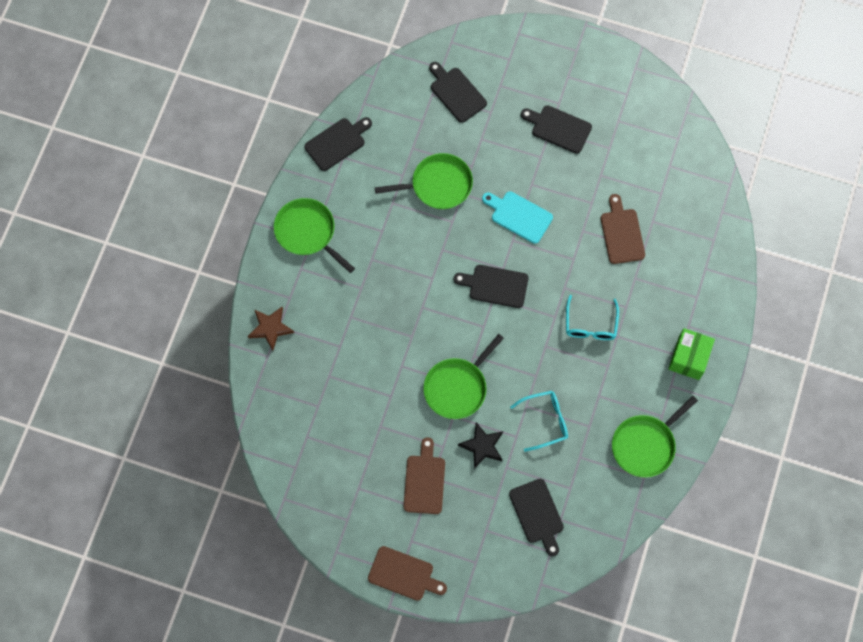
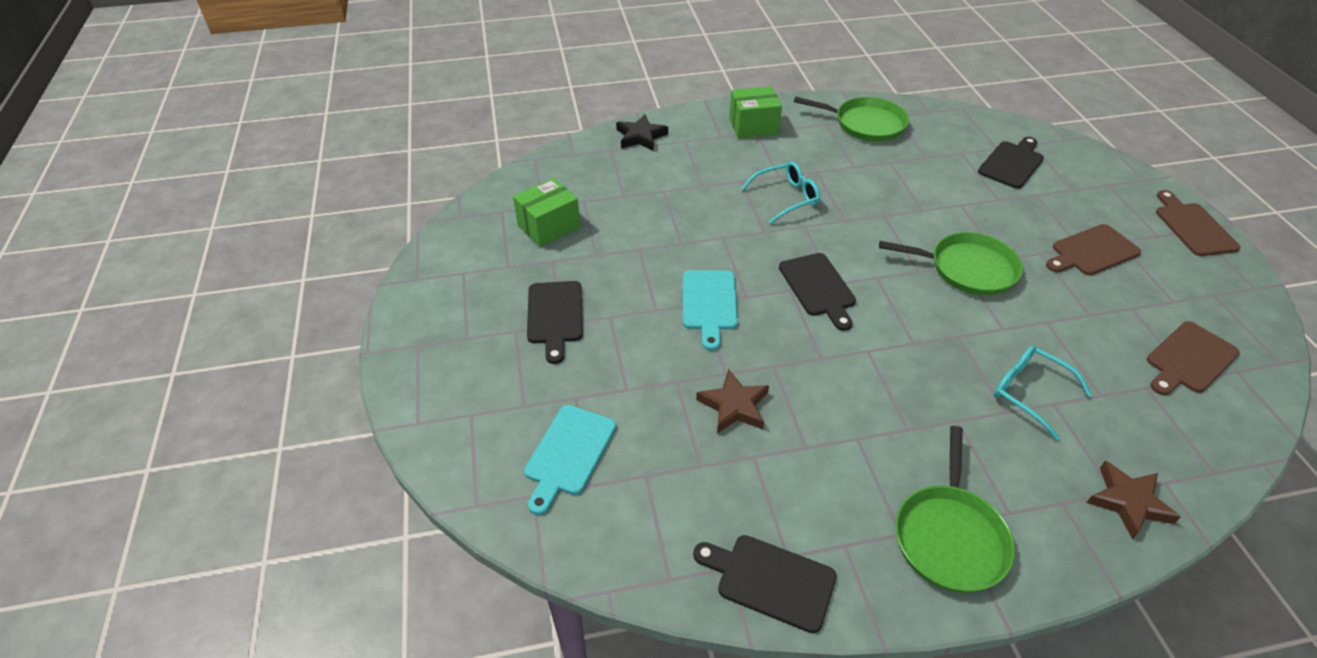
camera: 120 degrees left, 25 degrees down
green pan [375,153,473,209] -> brown star [696,369,769,433]
black cutting board [429,62,487,123] -> turquoise cutting board [524,405,616,515]
black star [458,422,503,469] -> black star moved to [616,114,668,151]
turquoise glasses [510,391,568,452] -> turquoise glasses moved to [994,345,1092,440]
brown cutting board [601,194,645,264] -> brown cutting board moved to [1147,321,1240,395]
none -> green box [513,178,580,247]

